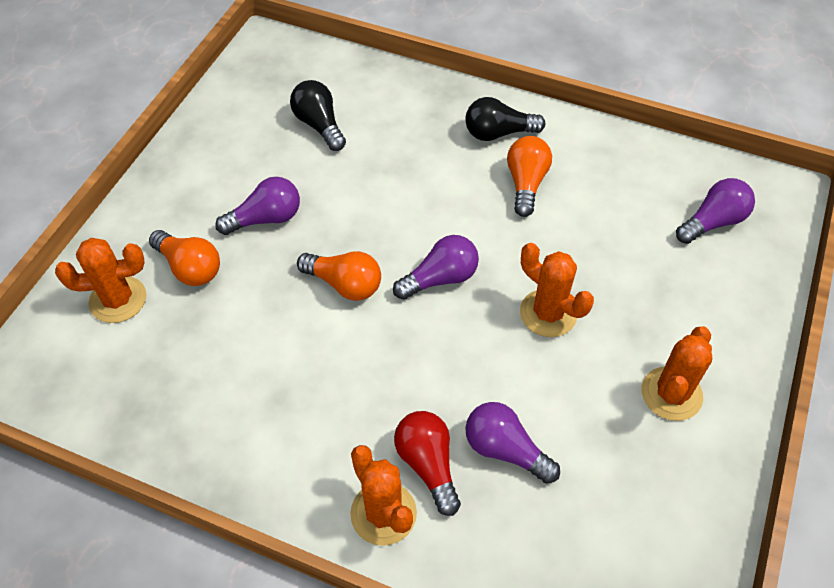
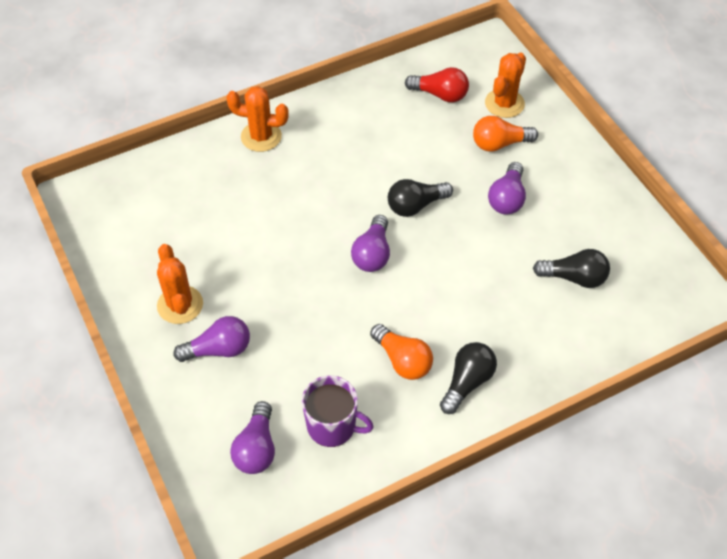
camera: 130 degrees right, 0 degrees up
orange light bulb [297,251,381,301] -> black light bulb [388,179,453,217]
red light bulb [394,411,461,516] -> red light bulb moved to [405,67,469,102]
purple light bulb [465,402,560,484] -> purple light bulb moved to [174,316,250,362]
orange cactus [520,243,594,337] -> none
none -> purple mug [302,375,374,447]

